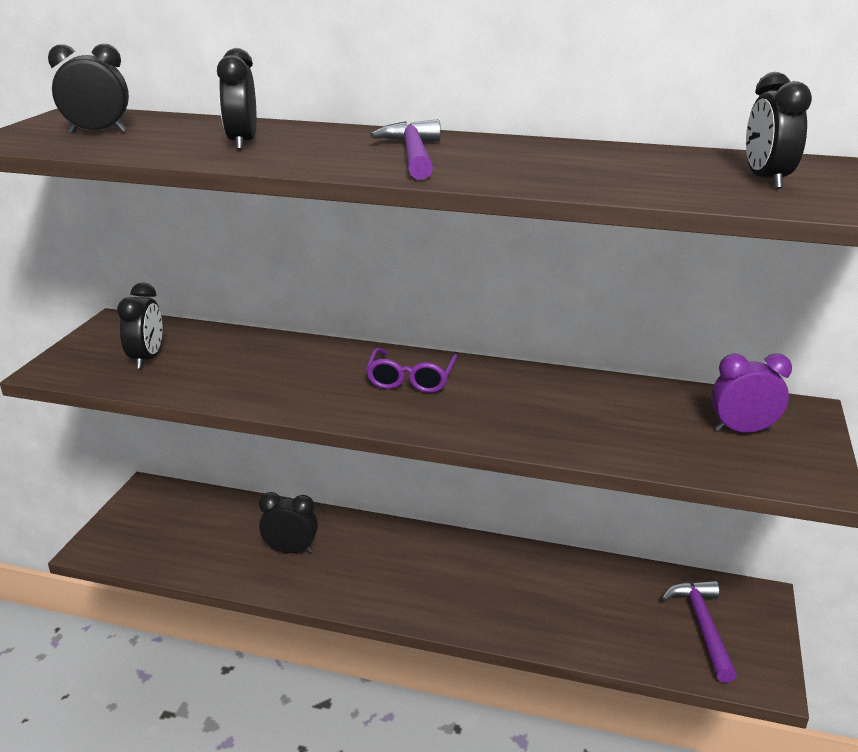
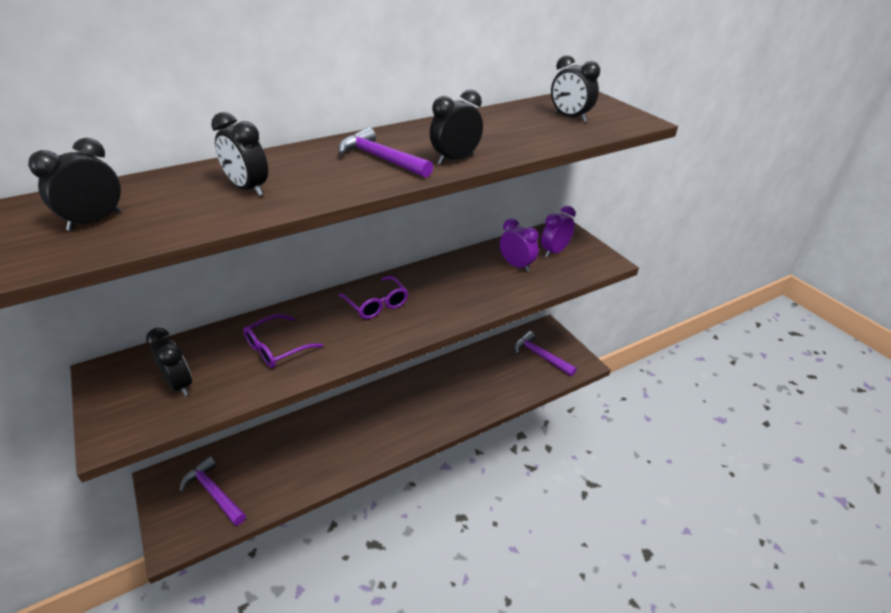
camera: 45 degrees left, 10 degrees up
black clock [259,492,318,553] -> black clock moved to [430,90,483,165]
none -> purple hammer [179,456,246,526]
none -> purple glasses [243,314,323,368]
none -> purple clock [500,218,539,272]

